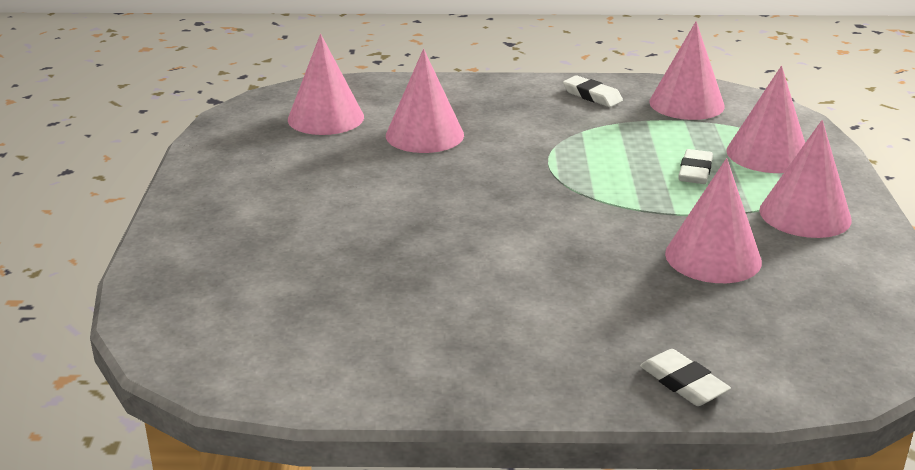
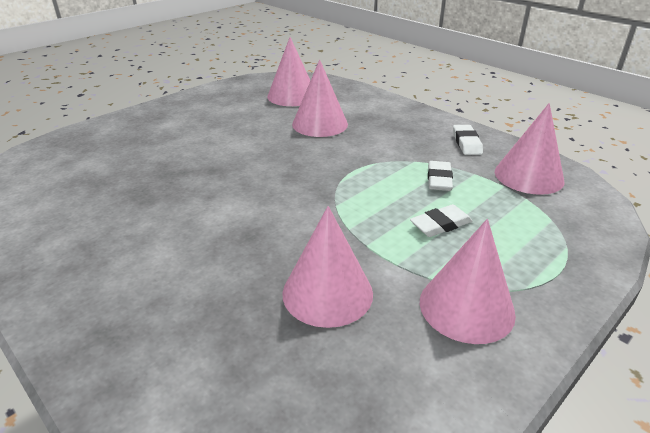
camera: 45 degrees right, 5 degrees up
white eraser [640,349,731,406] -> white eraser moved to [428,161,453,191]
pink cone [726,66,805,173] -> none

